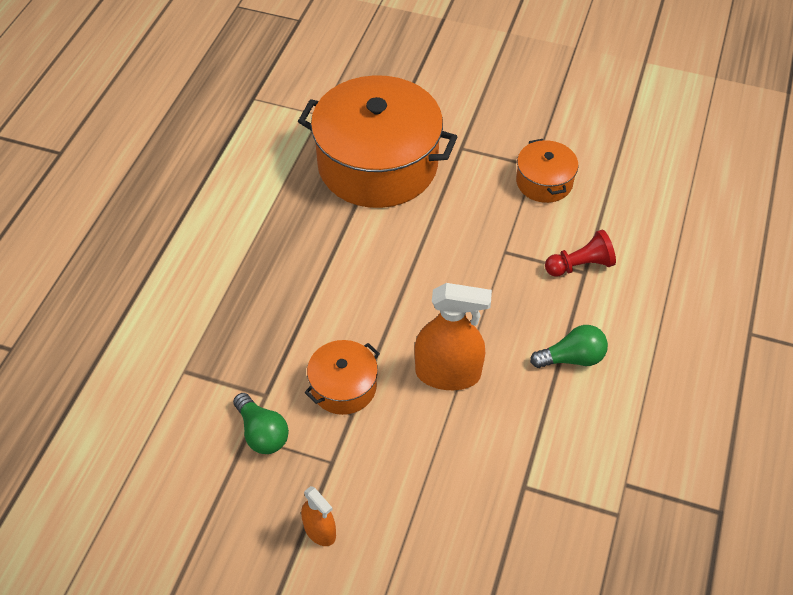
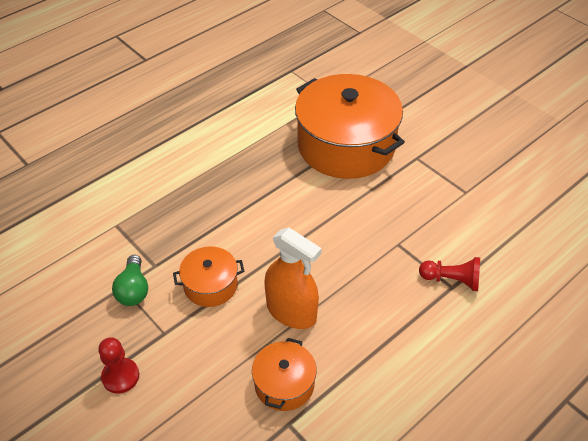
camera: 30 degrees right, 5 degrees down
orange spray bottle [301,486,336,546] -> red pawn [98,337,139,394]
orange pot [516,139,578,203] -> orange pot moved to [252,338,317,411]
green light bulb [530,325,608,368] -> none

